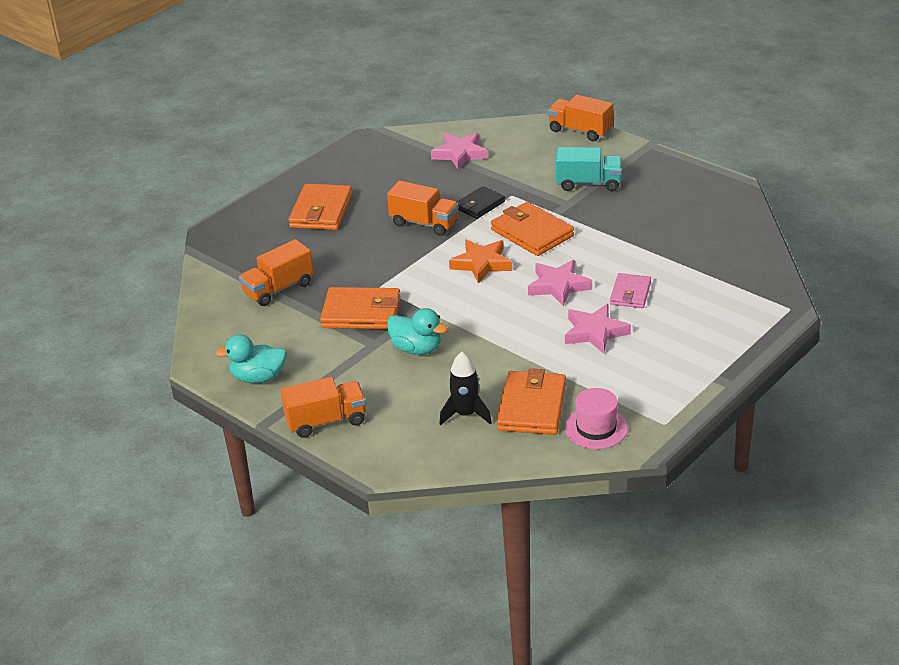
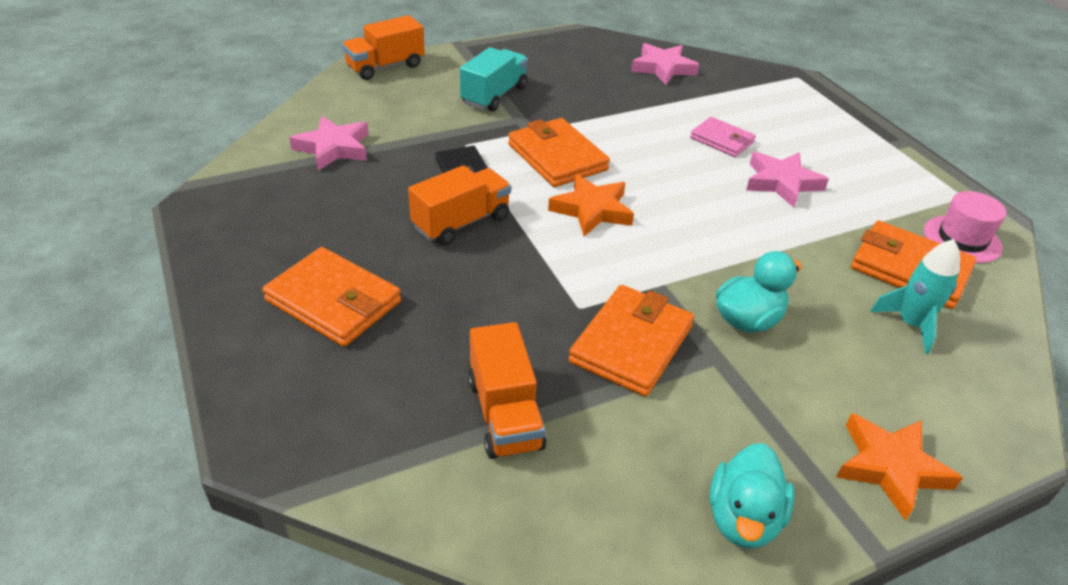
camera: 70 degrees left, 5 degrees up
orange truck [280,377,366,438] -> orange star [836,413,963,521]
black rocket [439,352,492,425] -> turquoise rocket [870,239,960,354]
orange wallet [491,202,574,256] -> orange wallet turned 75 degrees clockwise [508,118,610,187]
pink star [528,260,592,306] -> pink star moved to [631,43,699,85]

